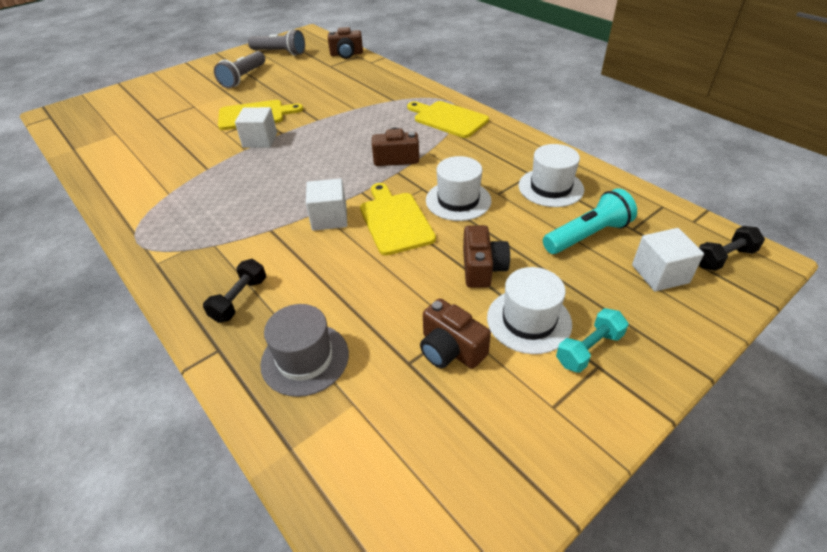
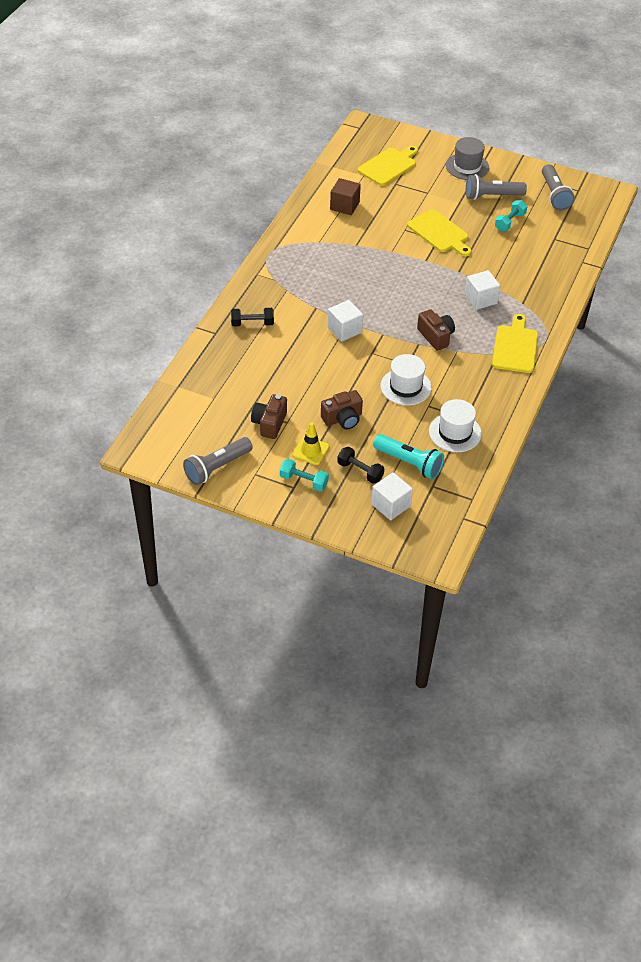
camera: 60 degrees right, 5 degrees up
white cube [235,107,277,148] -> white cube moved to [465,270,500,310]
grey hat [260,304,349,397] -> grey hat moved to [446,137,489,180]
brown camera [328,27,363,59] -> none
yellow cutting board [360,183,436,256] -> yellow cutting board moved to [358,146,418,186]
white hat [487,267,572,354] -> yellow traffic cone [292,422,330,465]
black dumbbell [699,226,765,271] -> black dumbbell moved to [337,447,384,484]
none -> grey flashlight [183,437,253,485]
none -> brown cube [330,178,361,215]
none -> turquoise dumbbell [495,200,527,231]

